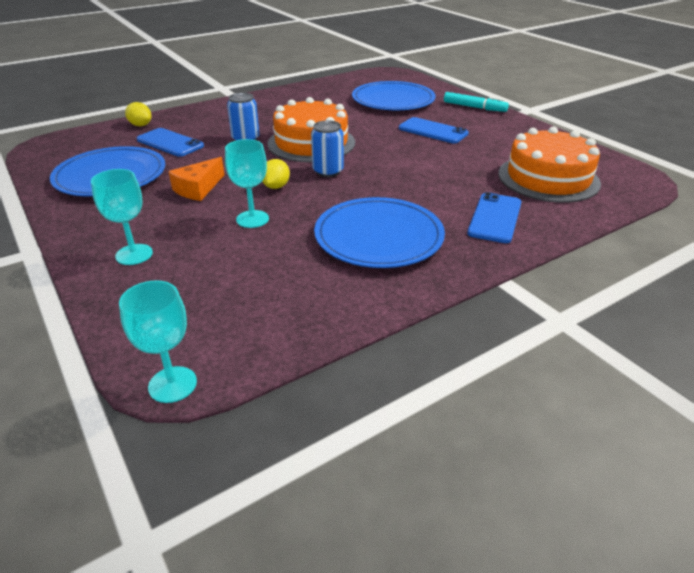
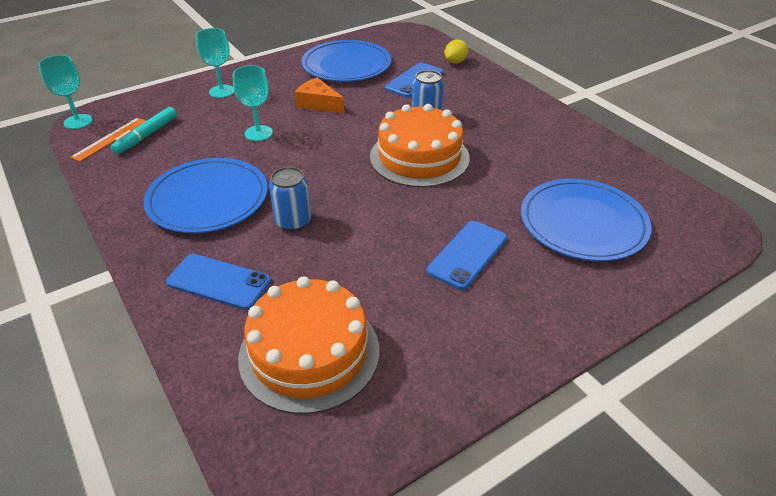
camera: 90 degrees right, 5 degrees up
yellow lemon [262,159,290,189] -> none
blue can [311,120,344,177] -> blue can moved to [269,167,311,231]
turquoise marker [444,92,509,112] -> turquoise marker moved to [111,107,177,154]
none -> orange ruler [70,118,146,162]

